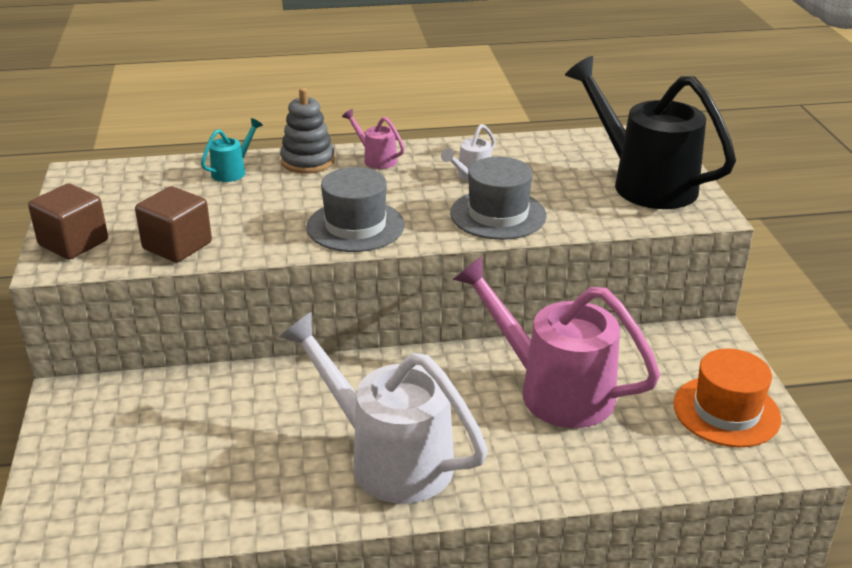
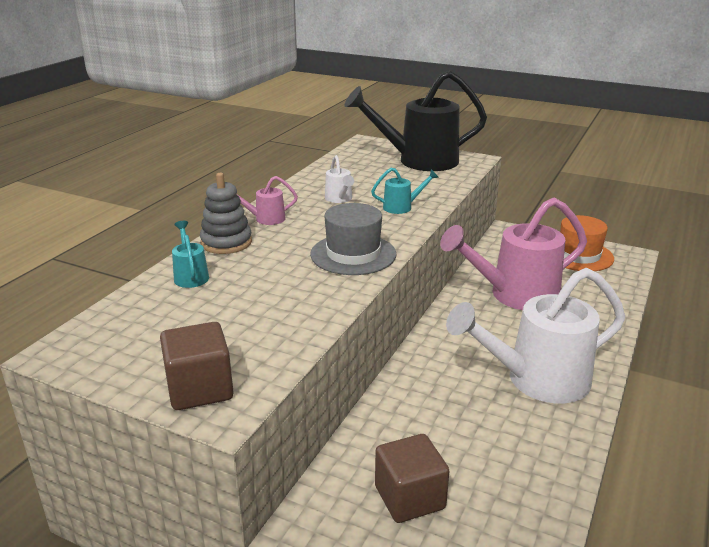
camera: 55 degrees left, 5 degrees down
brown cube [135,186,212,262] -> brown cube moved to [375,434,449,523]
grey hat [450,157,546,240] -> turquoise watering can [371,168,439,214]

